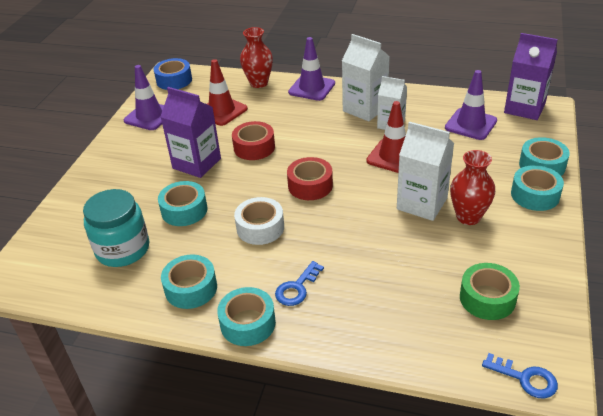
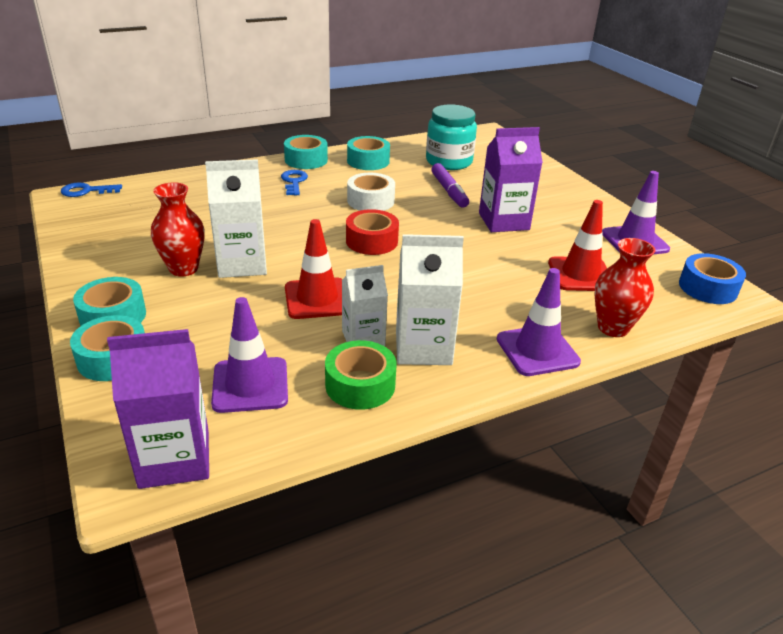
camera: 135 degrees right, 5 degrees down
turquoise tape [158,181,208,226] -> purple marker [431,163,469,208]
red tape [232,121,275,160] -> none
green tape [460,263,520,320] -> green tape moved to [325,340,396,410]

